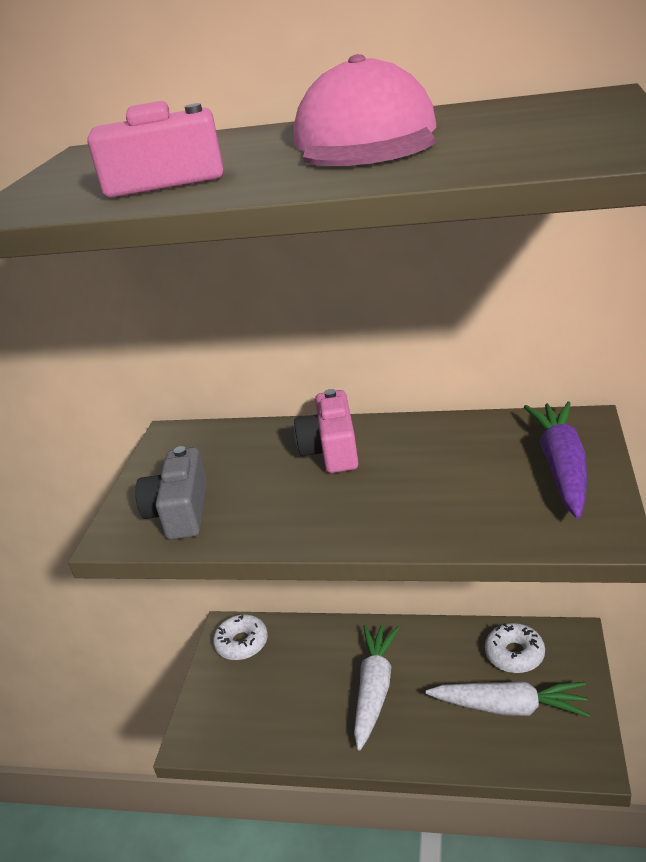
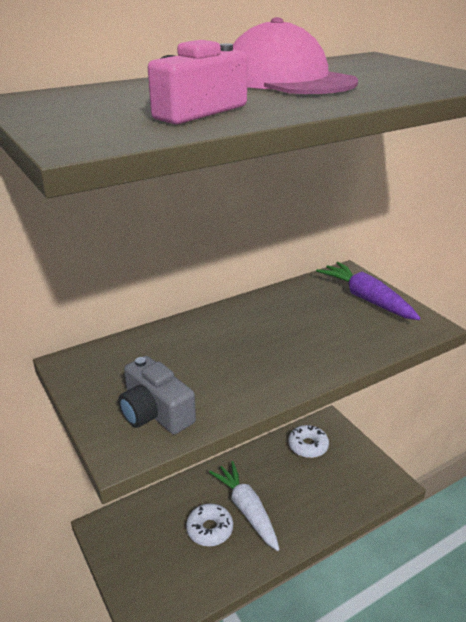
camera: 45 degrees left, 0 degrees up
white donut [213,615,268,660] -> white donut moved to [186,503,233,546]
pink camera [294,389,358,473] -> none
white carrot [426,681,590,717] -> none

